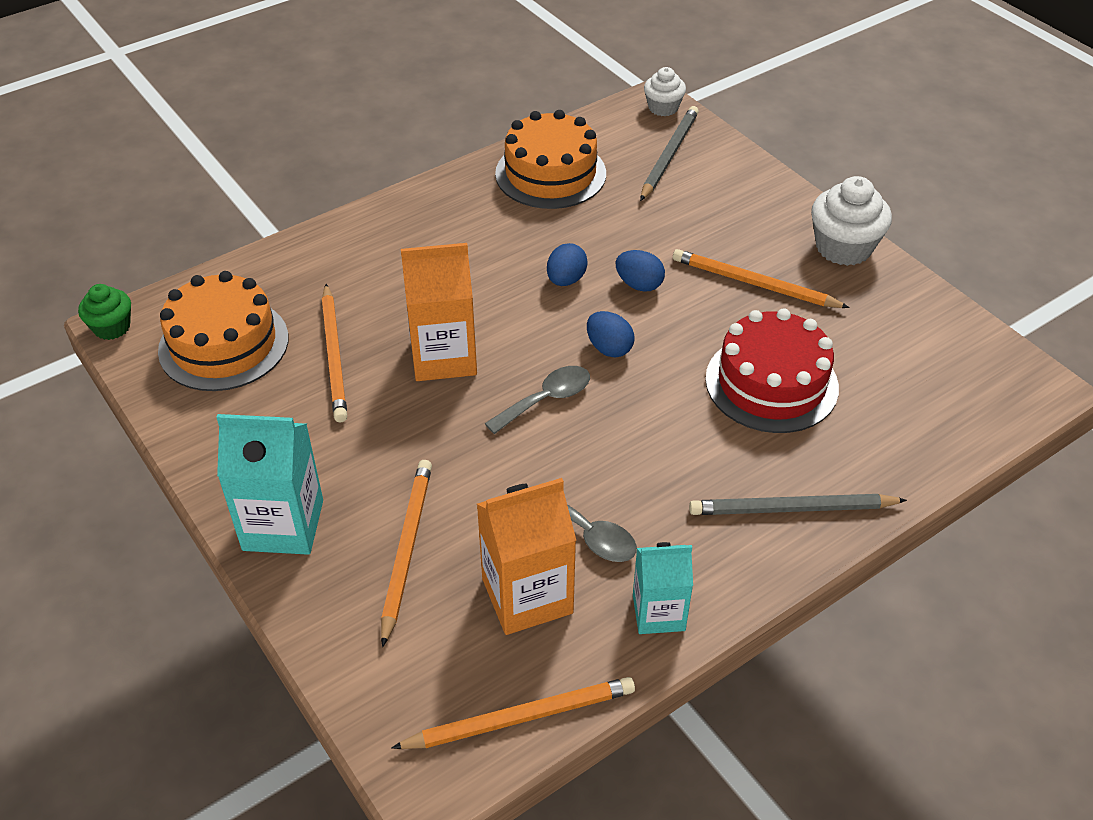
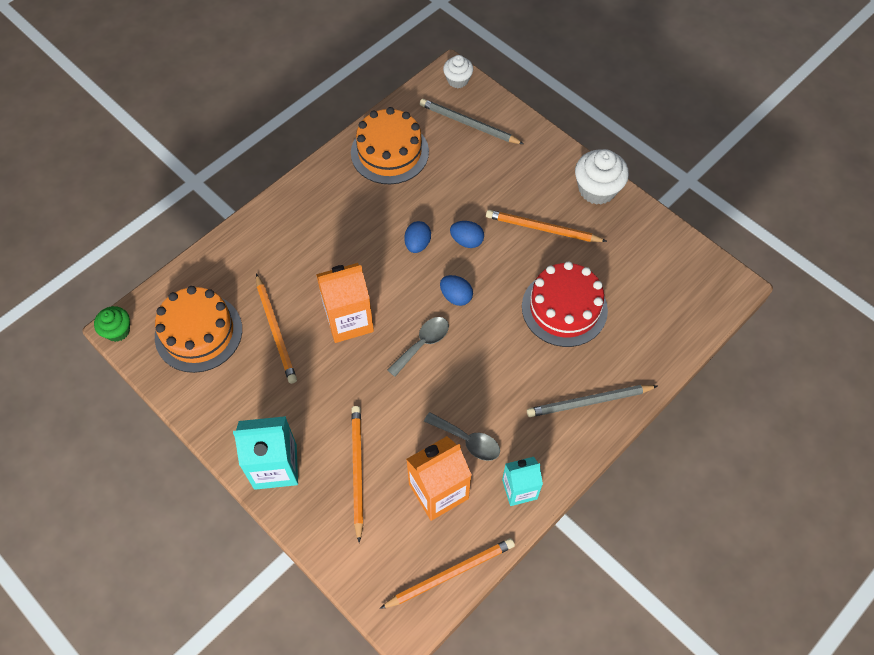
camera: 10 degrees left, 15 degrees up
grey pencil [640,106,699,201] -> grey pencil turned 75 degrees counterclockwise [420,99,524,144]

